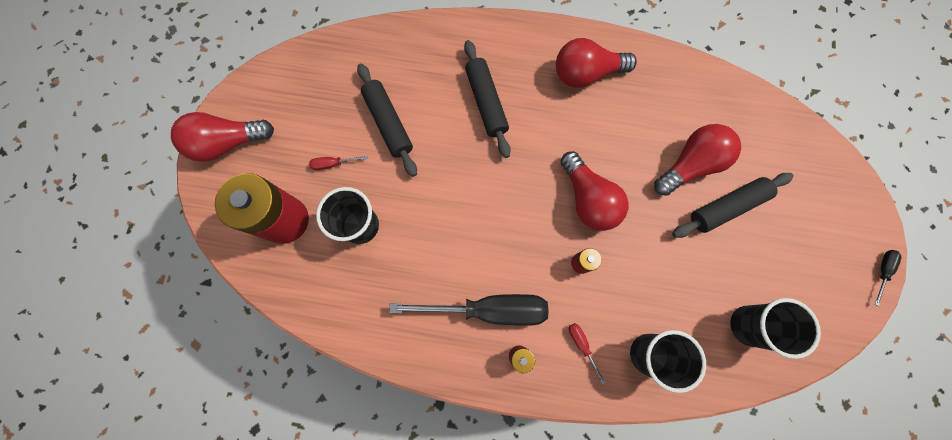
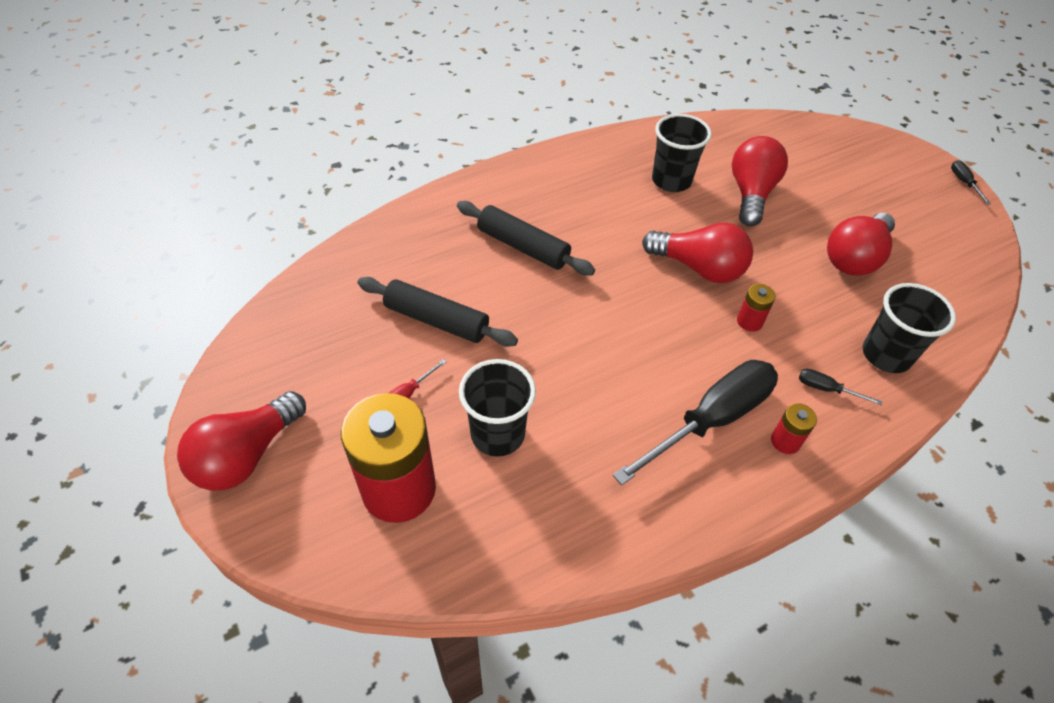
camera: 40 degrees left, 25 degrees down
red light bulb [556,38,637,88] -> red light bulb moved to [827,213,895,276]
red screwdriver [569,323,606,384] -> black screwdriver [799,369,882,405]
black rolling pin [672,173,794,238] -> none
black cup [730,298,821,359] -> black cup moved to [652,114,712,192]

